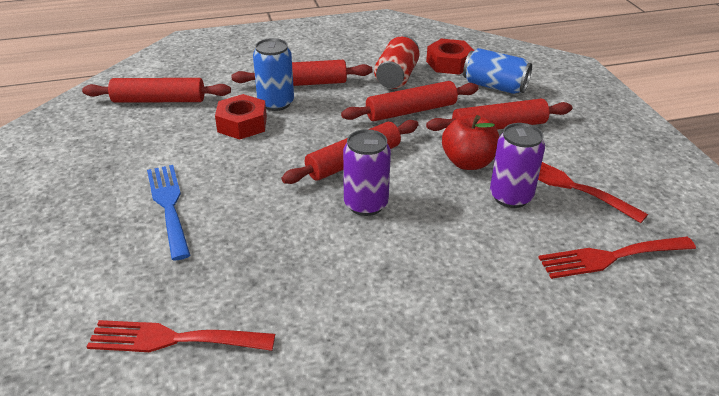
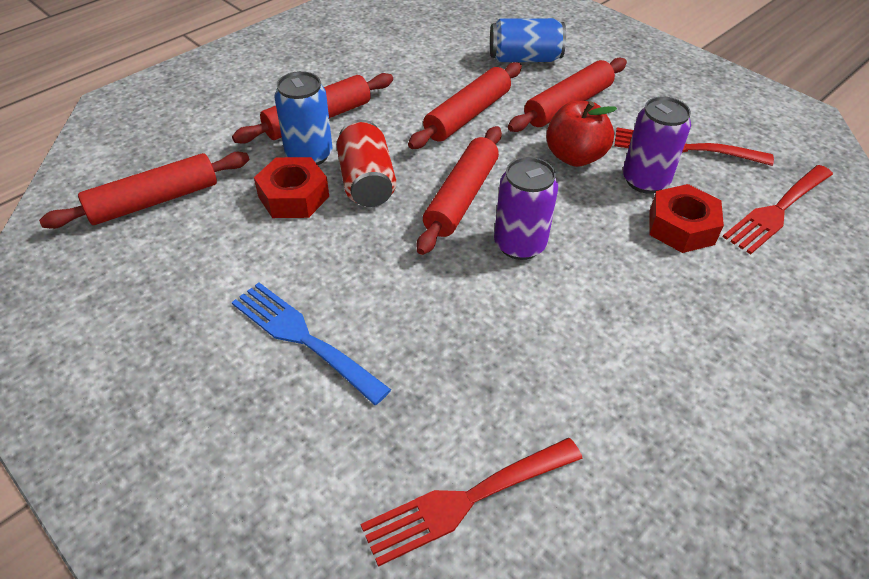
camera: 30 degrees left, 10 degrees up
red can [374,36,419,89] -> red can moved to [337,119,396,207]
red nut [426,39,475,75] -> red nut moved to [649,184,724,253]

